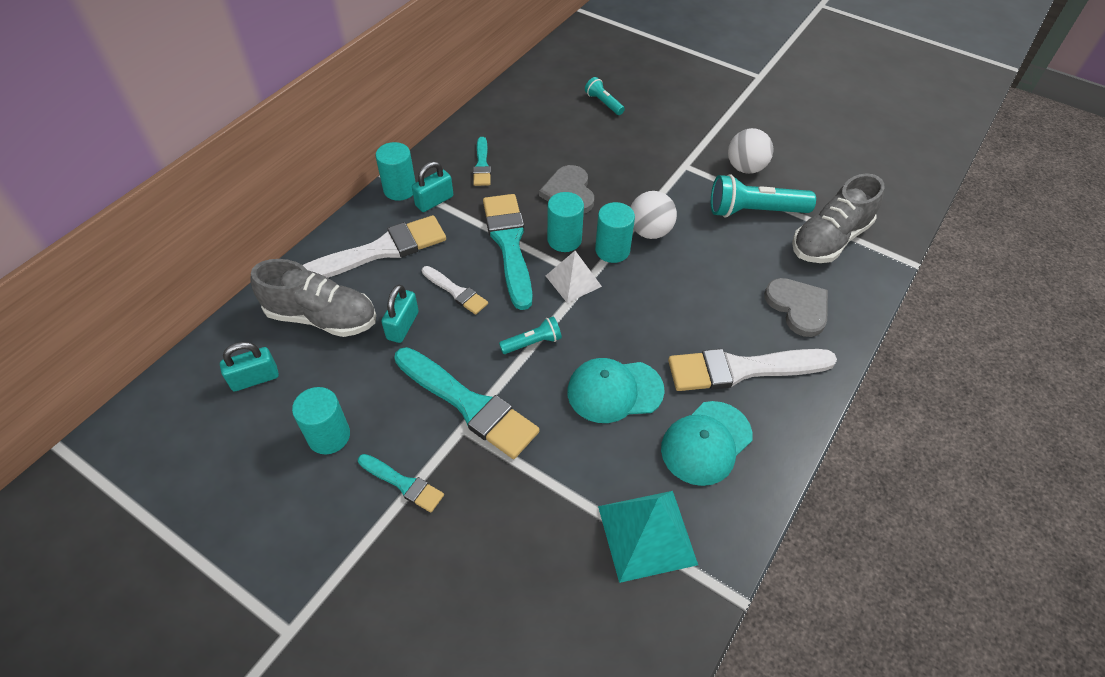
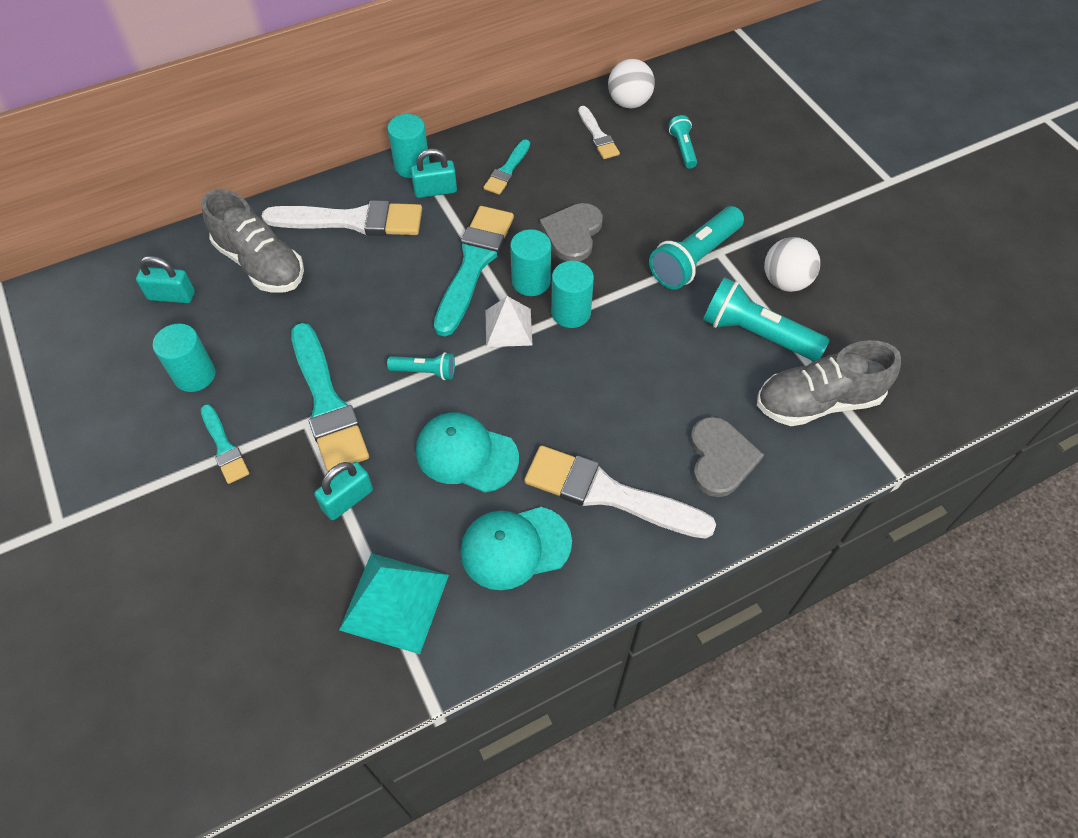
camera: 30 degrees right, 5 degrees up
turquoise padlock [381,285,419,343] -> turquoise padlock moved to [314,462,373,520]
white brush [422,266,488,315] -> white brush moved to [578,106,620,159]
white ball [630,191,677,239] -> white ball moved to [608,59,655,108]
none -> turquoise flashlight [649,206,744,290]

